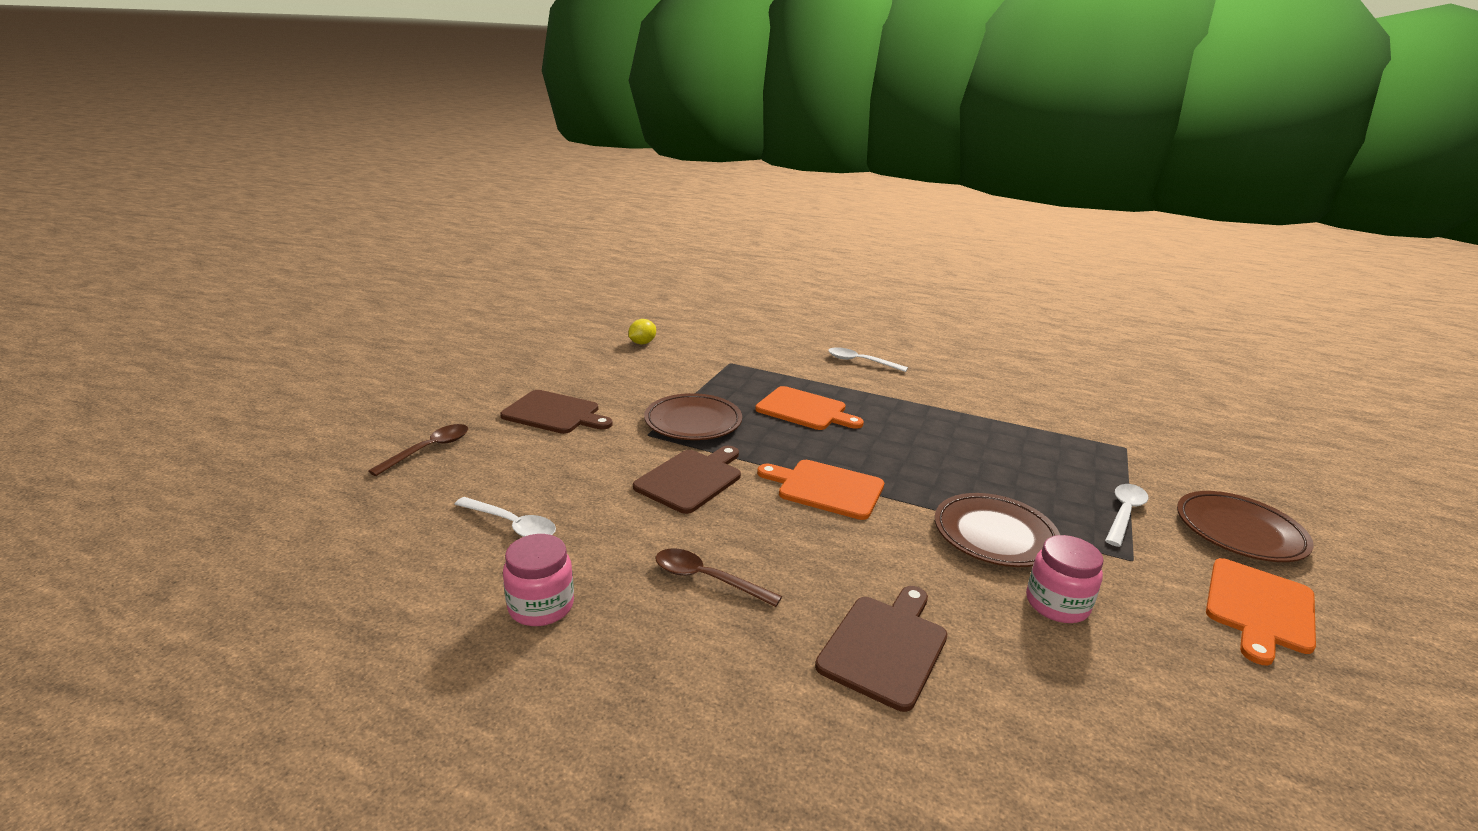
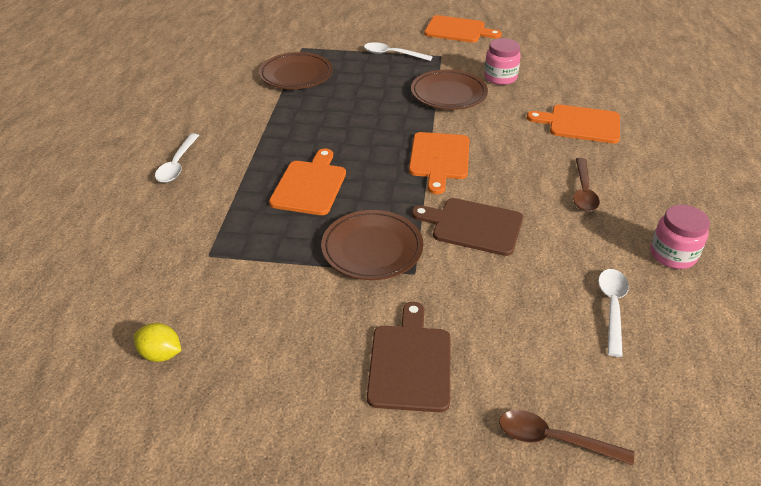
camera: 105 degrees left, 15 degrees up
brown cutting board [815,586,947,712] -> orange cutting board [527,104,620,144]
brown plate [1177,491,1314,562] -> brown plate moved to [259,52,333,89]

